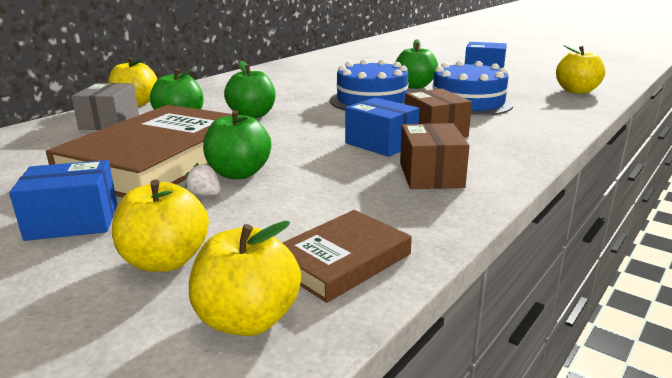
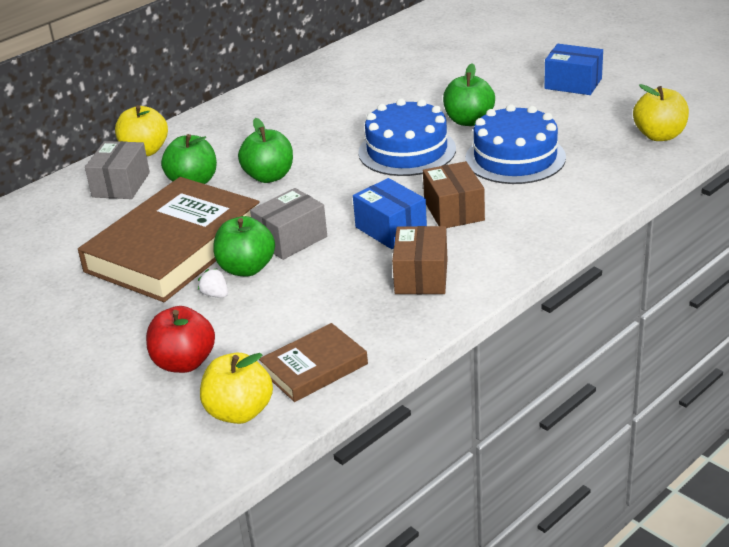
camera: 10 degrees right, 10 degrees up
blue box [9,160,117,241] -> none
yellow apple [112,180,209,272] -> red apple [146,306,215,373]
none -> grey box [250,188,327,260]

